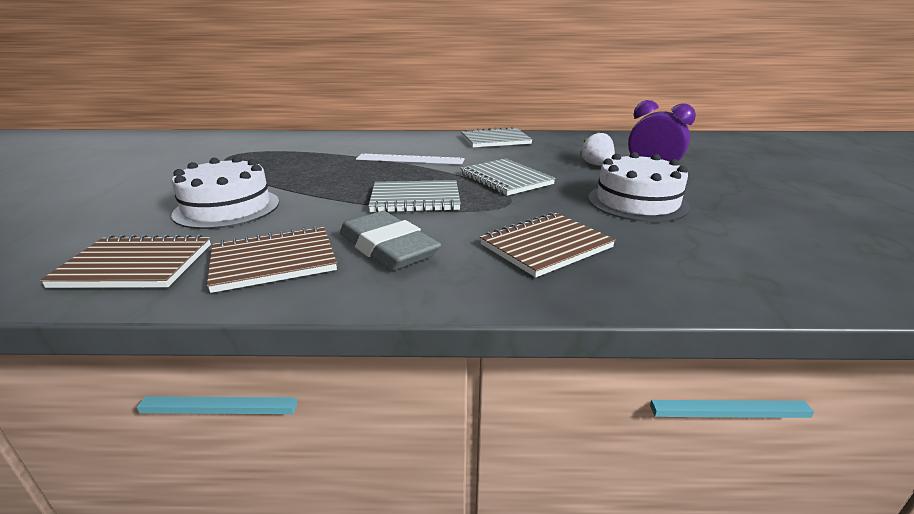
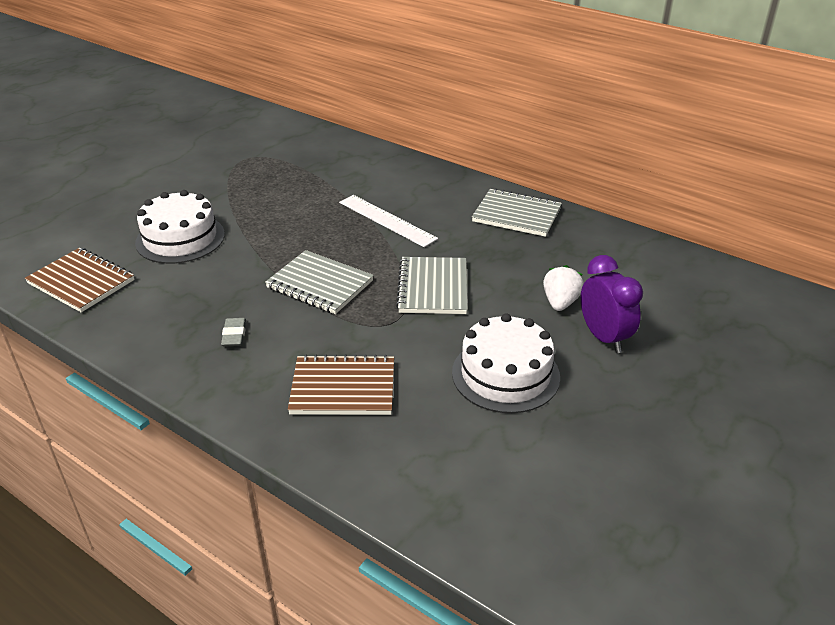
camera: 35 degrees right, 10 degrees up
brown notebook [207,226,337,293] -> none
grey eraser [340,211,441,271] -> grey eraser [221,318,246,347], size x0.46

